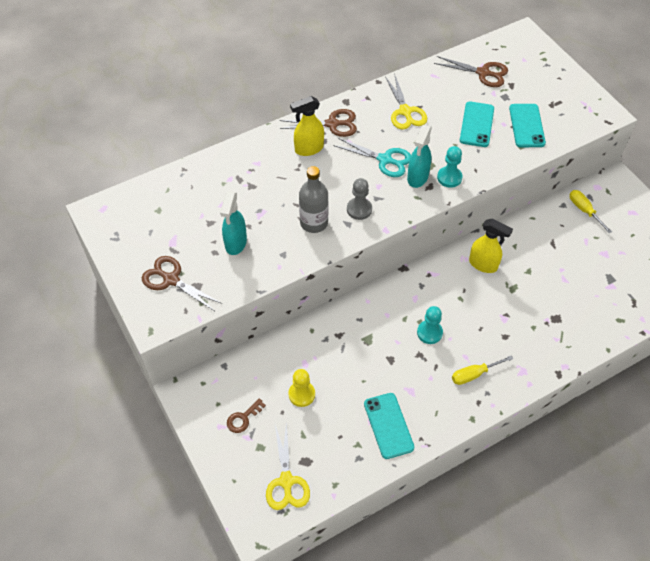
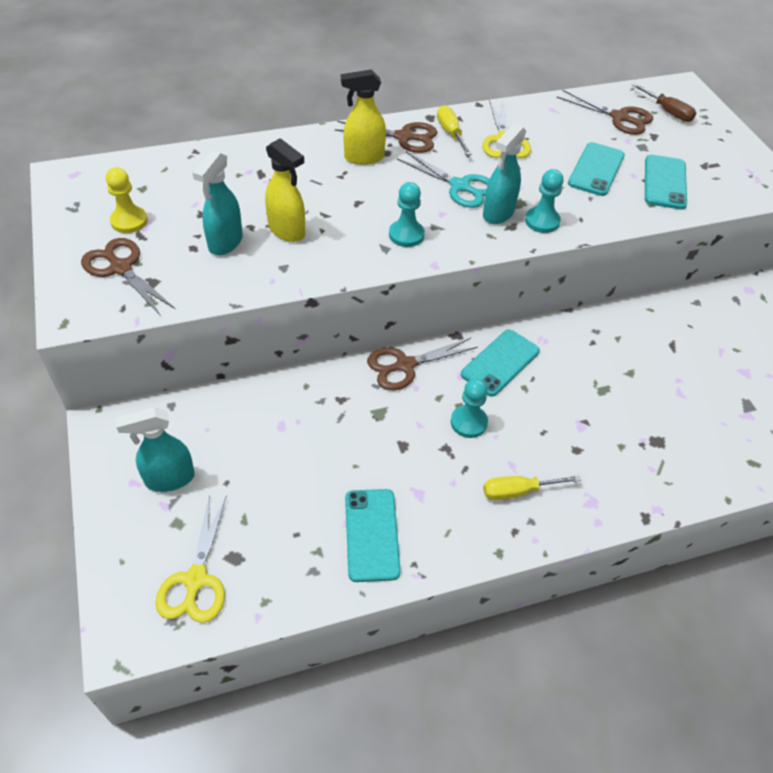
camera: 10 degrees right, 5 degrees down
brown key [227,398,266,433] -> turquoise spray bottle [116,407,195,492]
yellow pawn [288,369,315,407] -> yellow pawn moved to [106,167,148,233]
grey bottle [299,166,329,233] -> none
grey pawn [347,178,372,220] -> turquoise pawn [389,182,425,247]
yellow spray bottle [469,218,513,273] -> yellow spray bottle moved to [265,138,305,242]
yellow screwdriver [570,190,612,233] -> yellow screwdriver moved to [437,105,472,155]
none -> brown scissors [367,338,478,390]
none -> turquoise phone [461,330,540,396]
none -> brown screwdriver [632,83,696,122]

